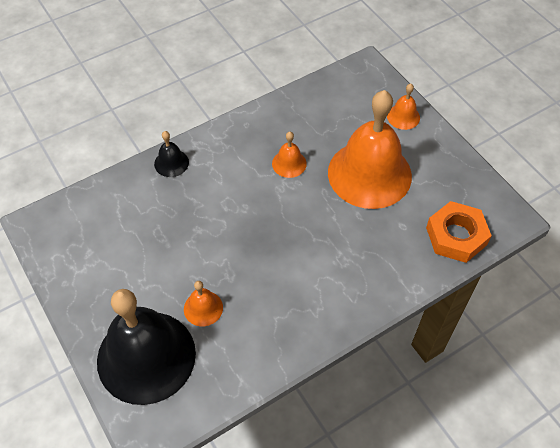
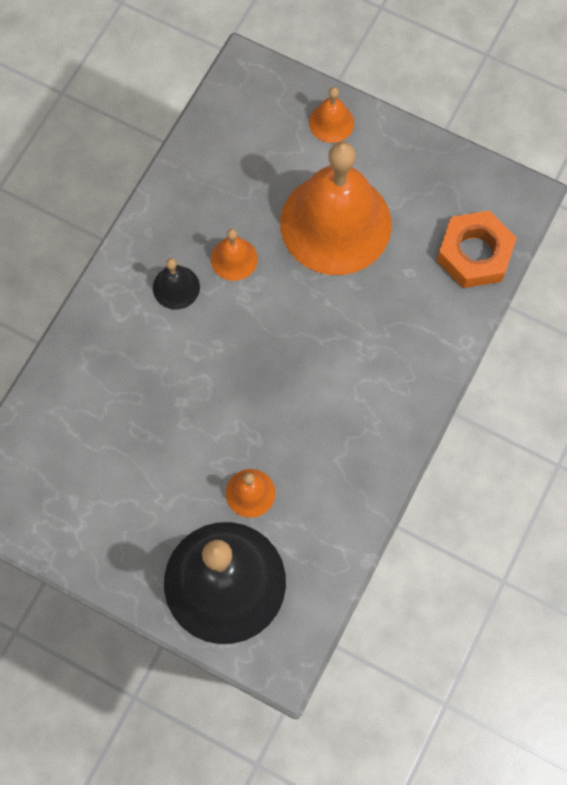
camera: 30 degrees left, 15 degrees up
black bell [154,131,189,177] -> black bell moved to [153,258,200,310]

